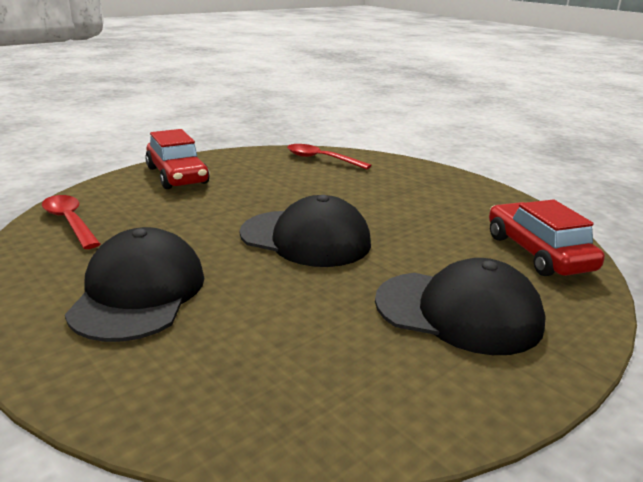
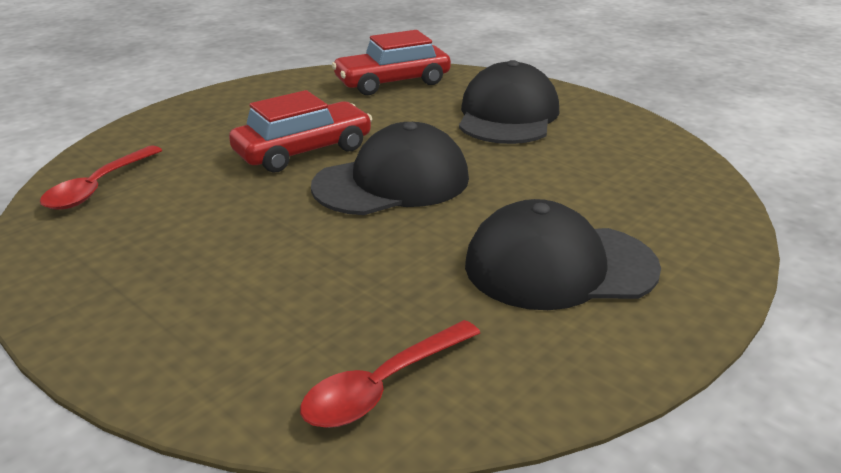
camera: 95 degrees left, 5 degrees up
red car [145,129,210,189] -> red car moved to [229,90,372,173]
black cap [240,195,371,267] -> black cap turned 45 degrees clockwise [311,122,469,215]

